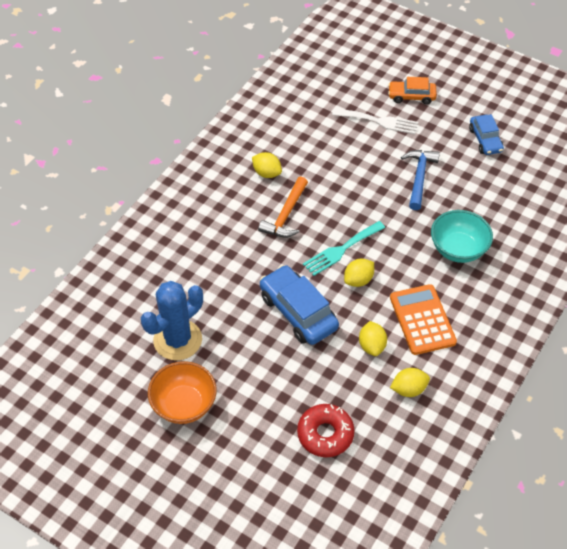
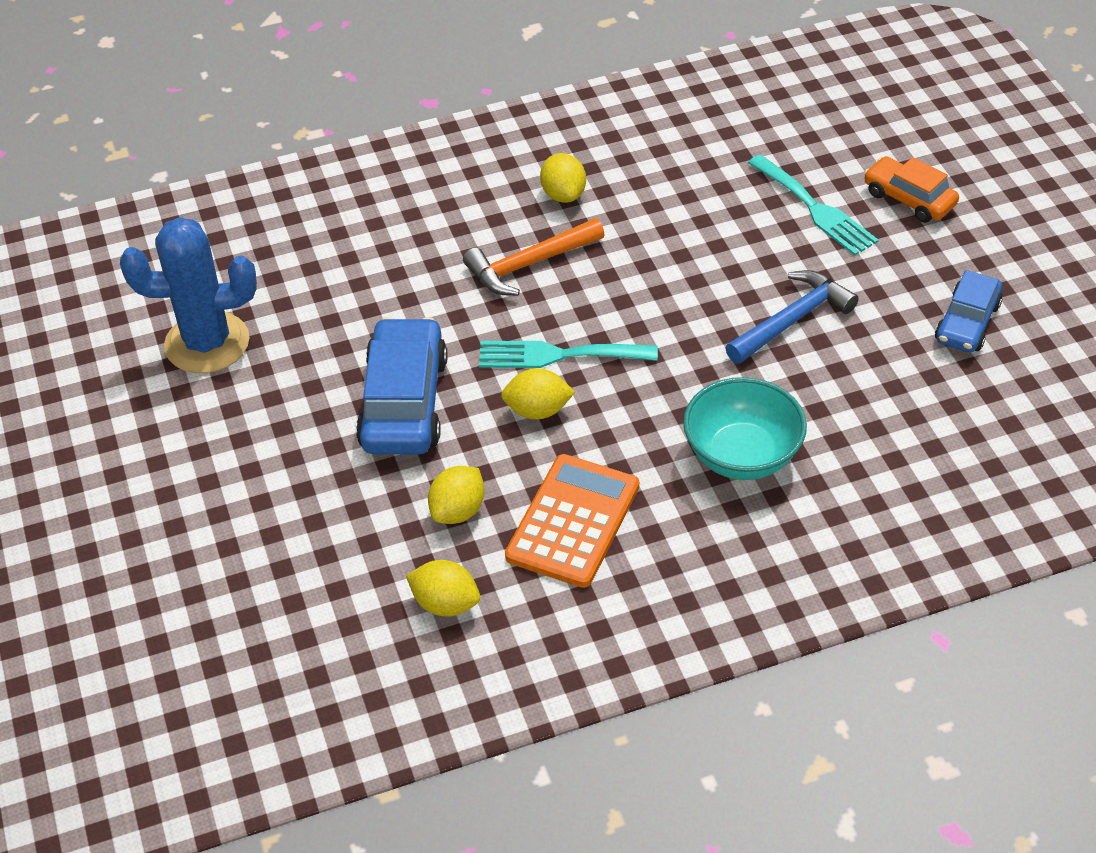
camera: 40 degrees right, 5 degrees down
orange bowl [148,361,217,424] -> none
red donut [297,404,355,457] -> none
white fork [332,108,418,134] -> turquoise fork [748,154,879,256]

